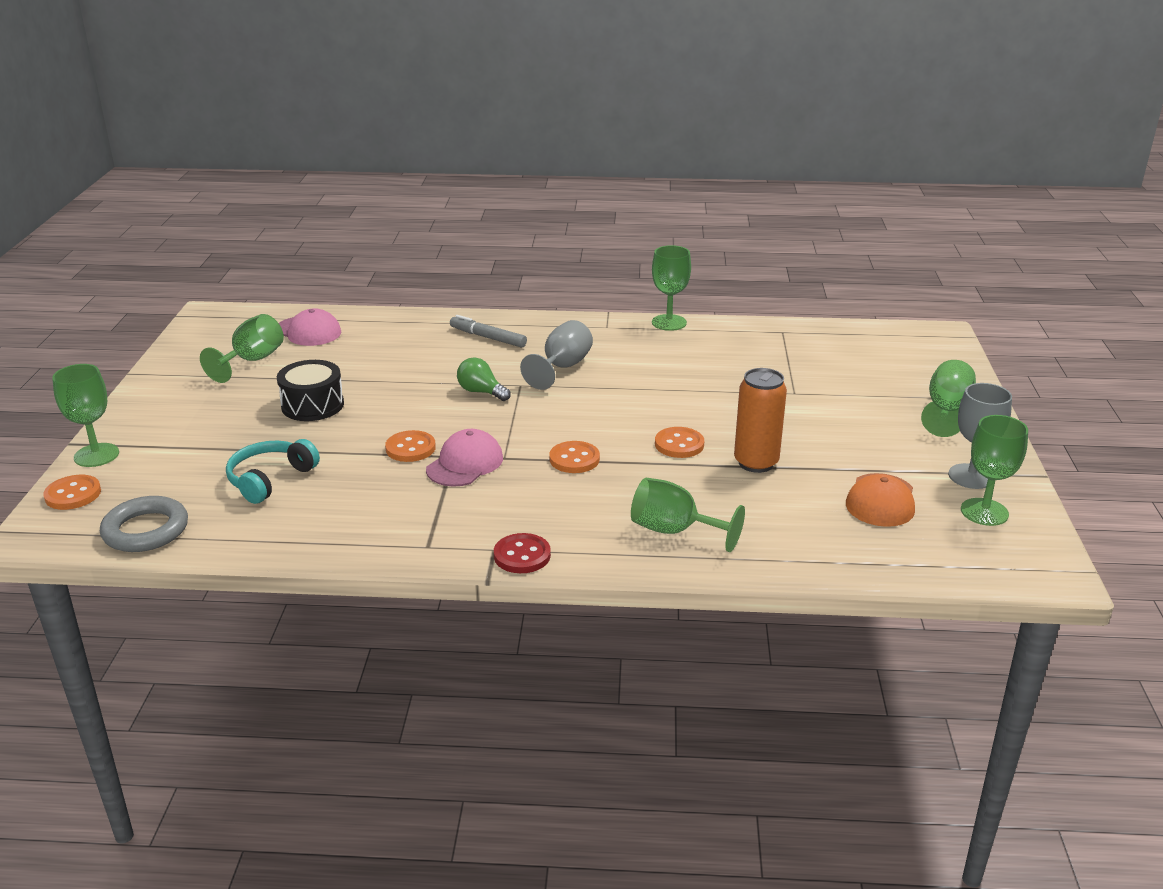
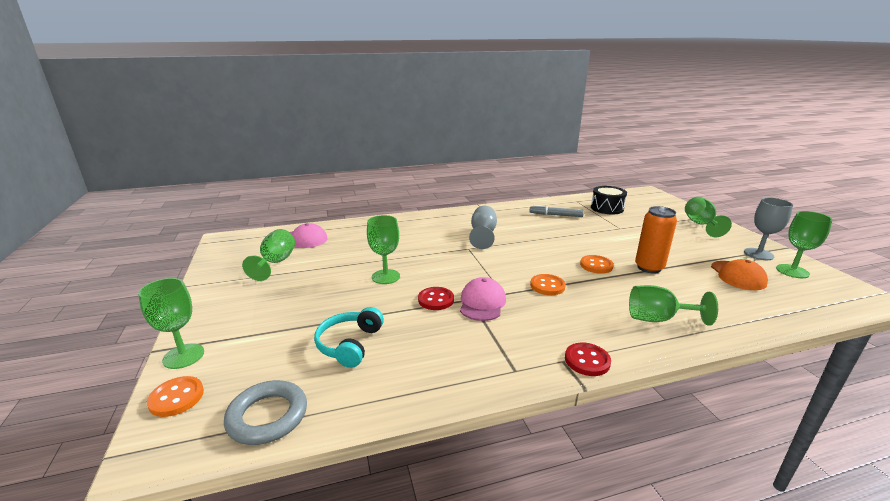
camera: 20 degrees left, 5 degrees down
black drum [277,360,344,421] -> black drum moved to [591,186,627,214]
orange button [385,430,436,462] -> red button [418,287,454,310]
grey marker [450,315,527,348] -> grey marker moved to [529,205,584,217]
green light bulb [457,357,511,401] -> none
green goblet [652,245,691,331] -> green goblet moved to [367,215,400,284]

